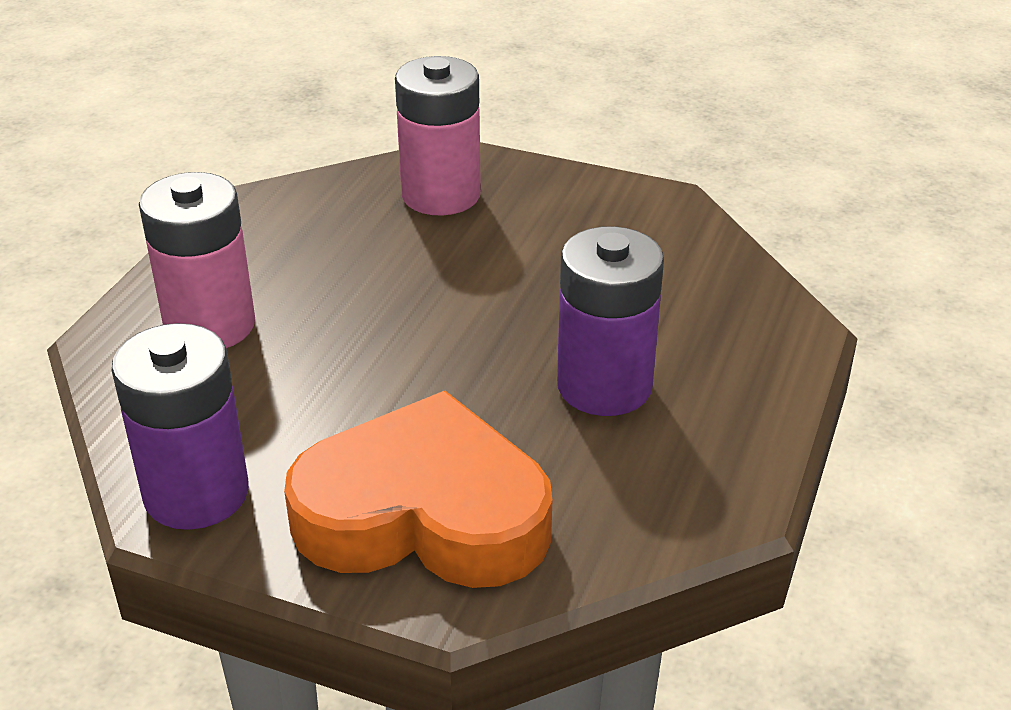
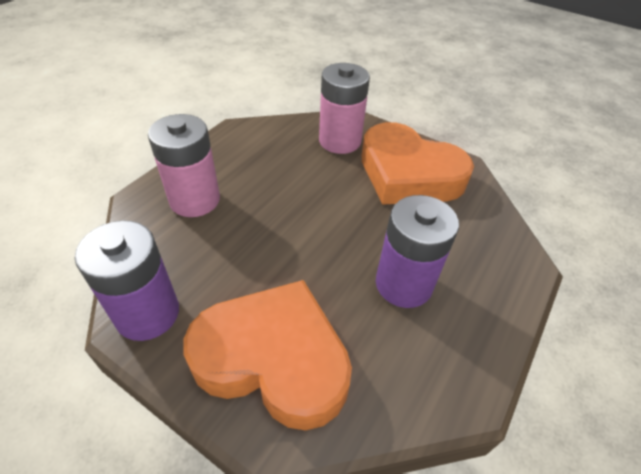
camera: 10 degrees right, 10 degrees up
none -> orange heart [361,122,474,205]

